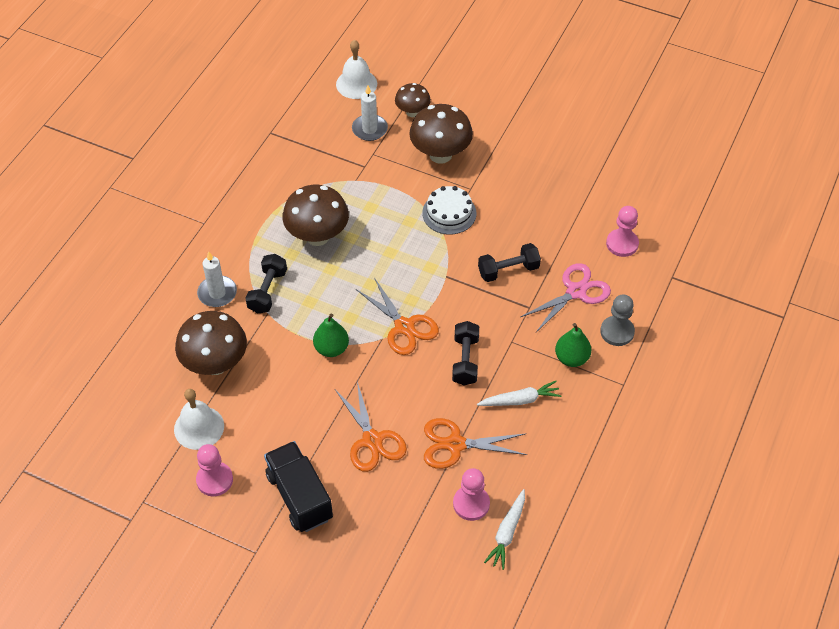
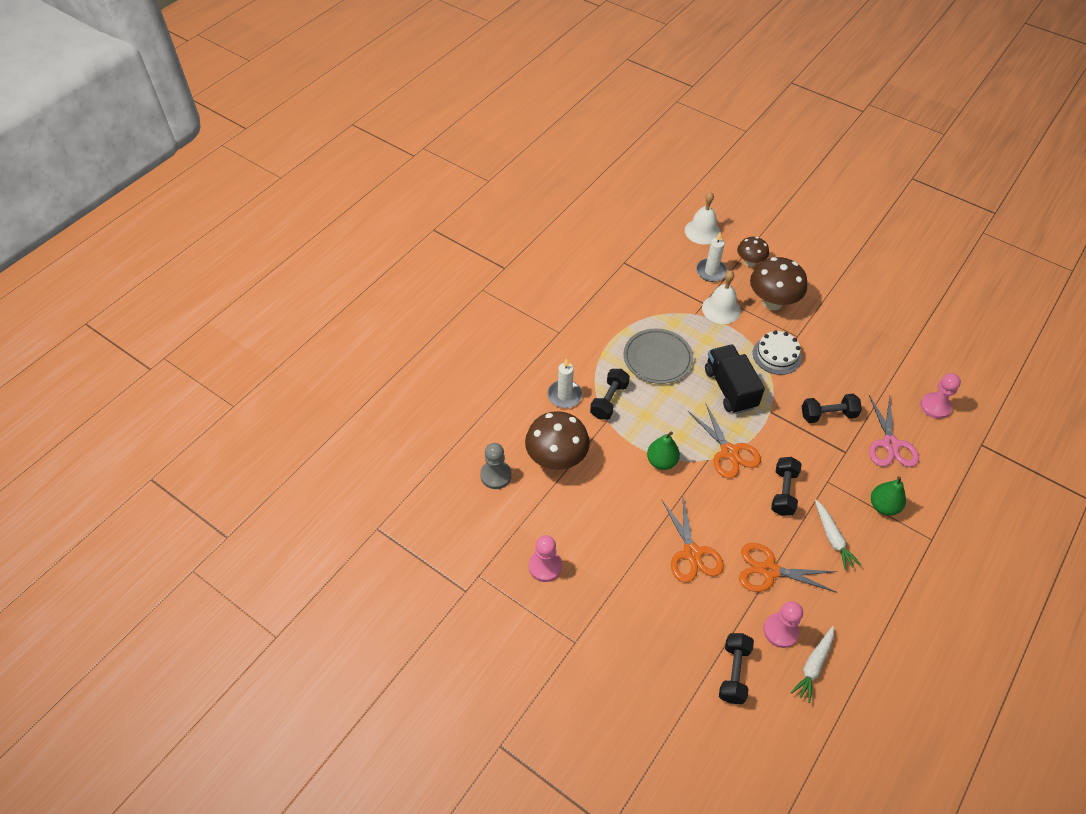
camera: 10 degrees right, 0 degrees up
white bell [174,389,224,450] -> white bell moved to [702,271,741,324]
black truck [264,441,333,532] -> black truck moved to [705,344,765,414]
brown mushroom [282,184,349,246] -> grey plate [623,329,693,384]
white carrot [477,381,562,406] -> white carrot turned 75 degrees clockwise [815,500,861,570]
pink scissors [520,263,611,332] -> pink scissors turned 120 degrees clockwise [869,395,919,467]
grey pawn [600,295,635,346] -> grey pawn moved to [480,443,512,489]
none -> black dumbbell [719,633,754,704]

